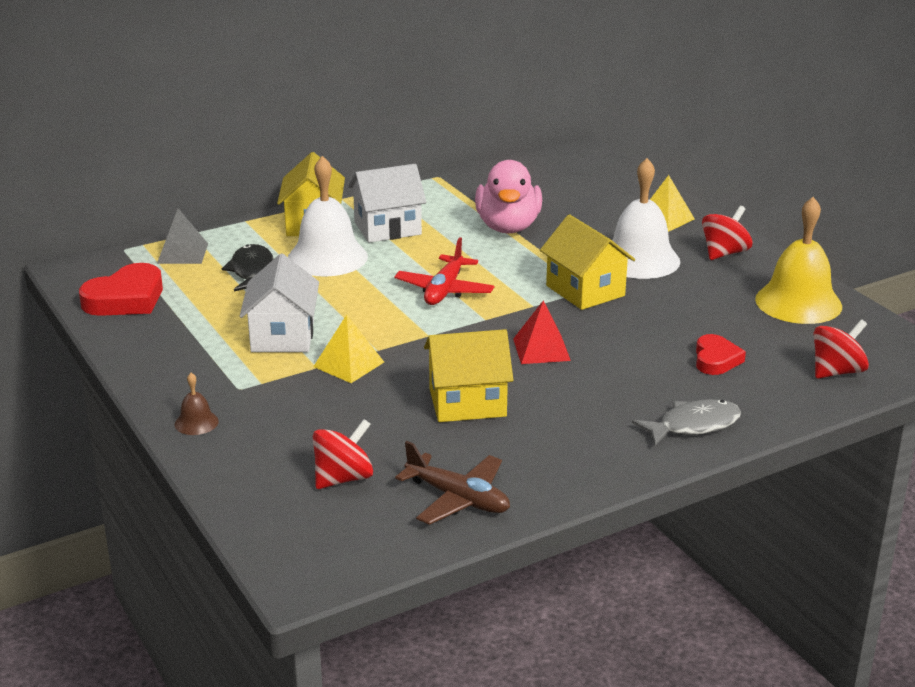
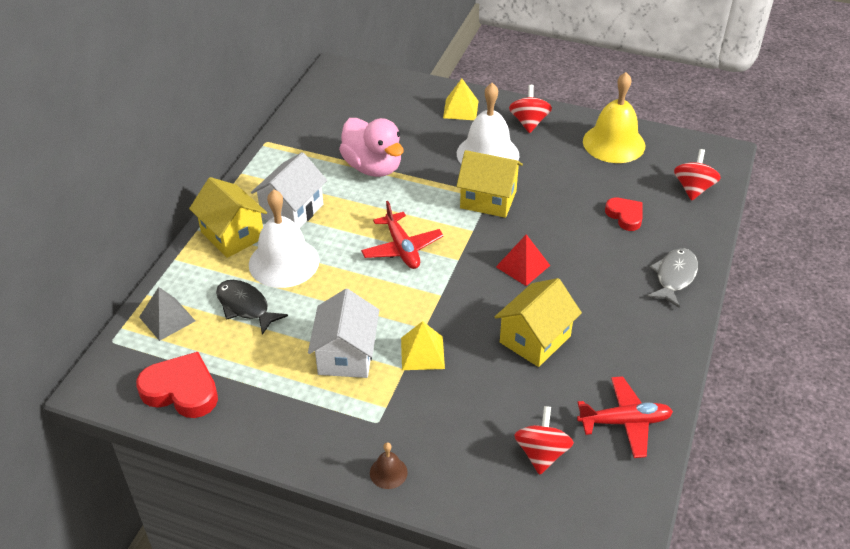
camera: 40 degrees left, 15 degrees up
red heart [79,263,163,316] -> red heart turned 75 degrees counterclockwise [136,352,218,418]
white house [240,253,319,352] -> white house turned 45 degrees clockwise [308,289,379,378]
brown plane [395,441,510,525] -> red plane [577,376,673,458]

